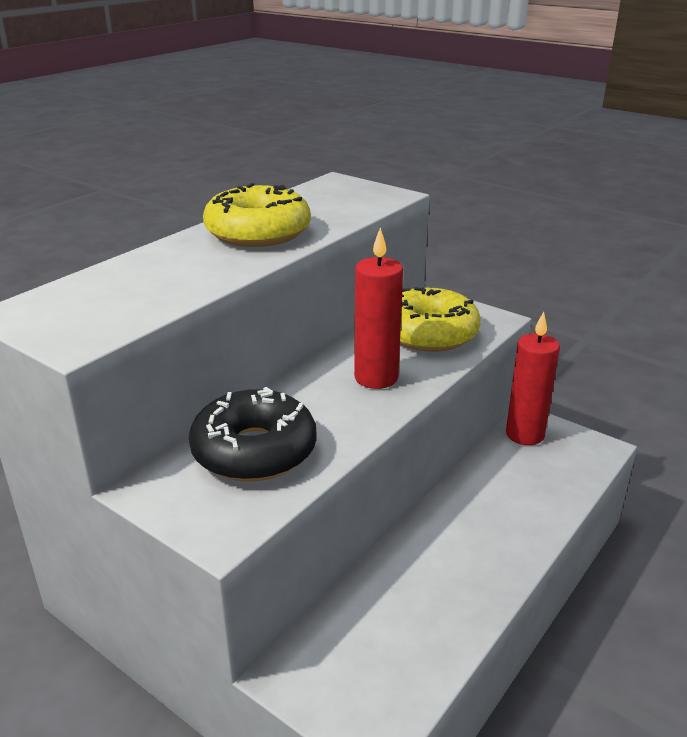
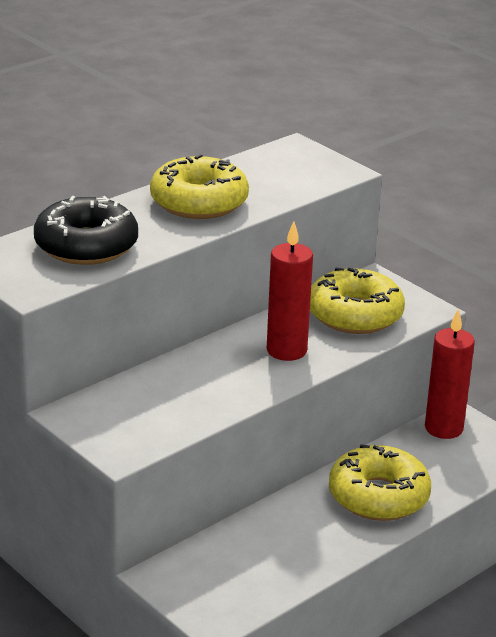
camera: 10 degrees right, 0 degrees up
black donut [189,387,317,482] -> black donut moved to [34,196,138,265]
none -> yellow donut [329,444,431,521]

